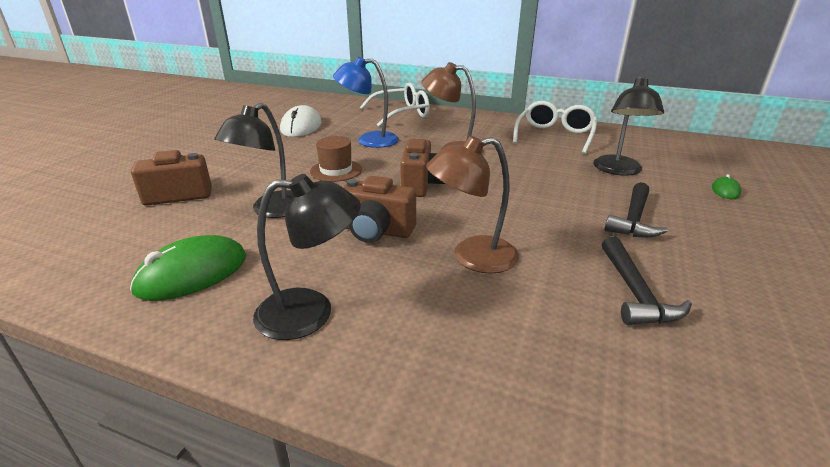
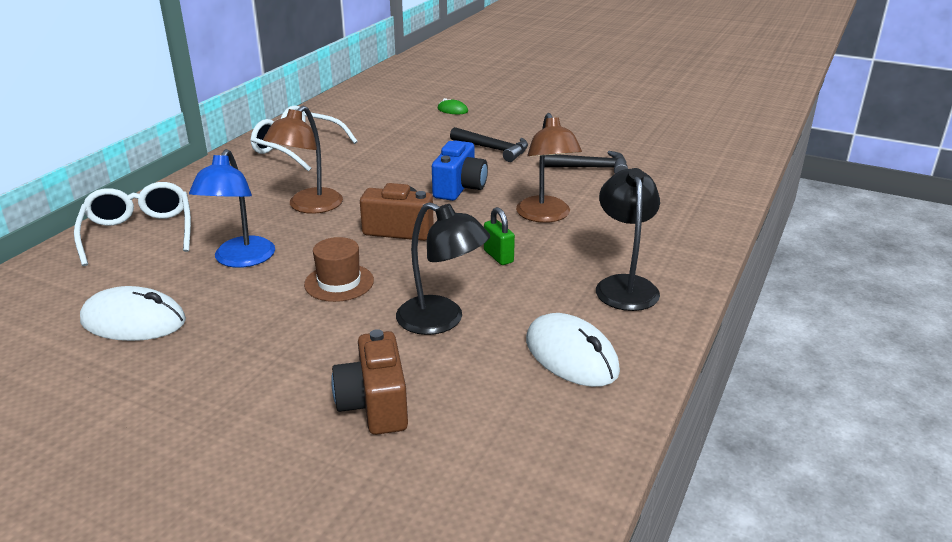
camera: 85 degrees left, 0 degrees up
green mouse [130,235,246,301] -> white mouse [526,313,620,387]
brown camera [343,176,416,243] -> green padlock [484,207,515,265]
black lamp [593,76,664,176] -> none
none -> blue camera [432,140,488,201]

